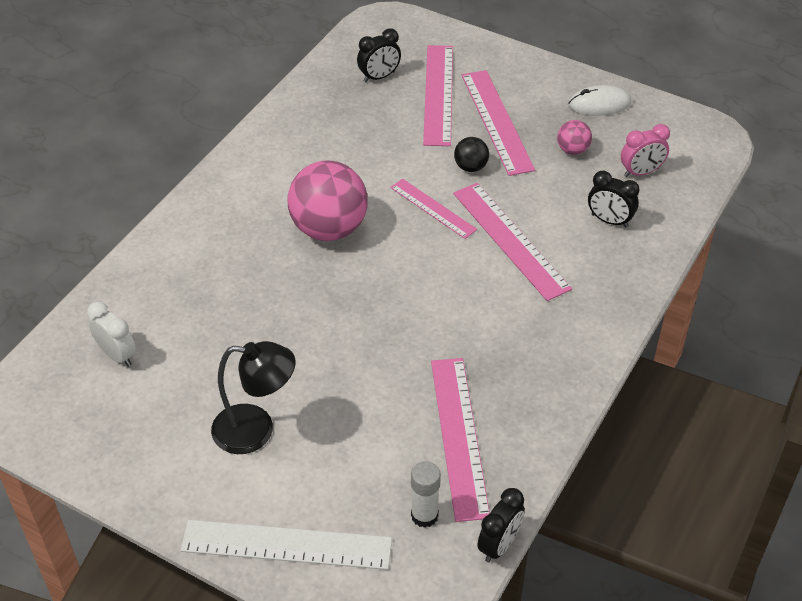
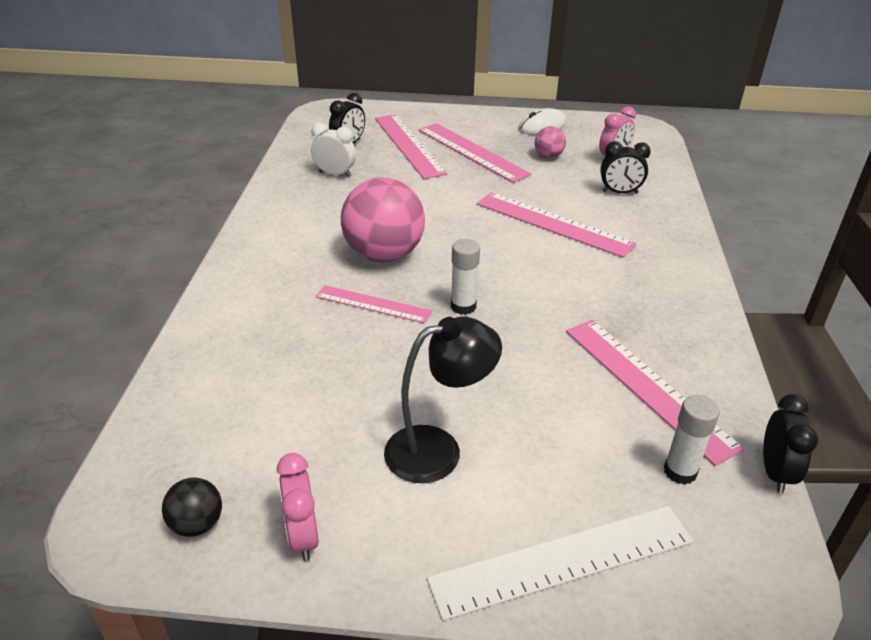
camera: 25 degrees left, 10 degrees down
white clock [87,302,136,367] -> white clock moved to [311,123,356,177]
pink ruler [390,179,477,239] -> pink ruler moved to [316,285,432,323]
black ball [454,137,489,172] -> black ball moved to [162,478,222,537]
none -> pink clock [277,453,319,561]
none -> white glue stick [451,239,480,315]

